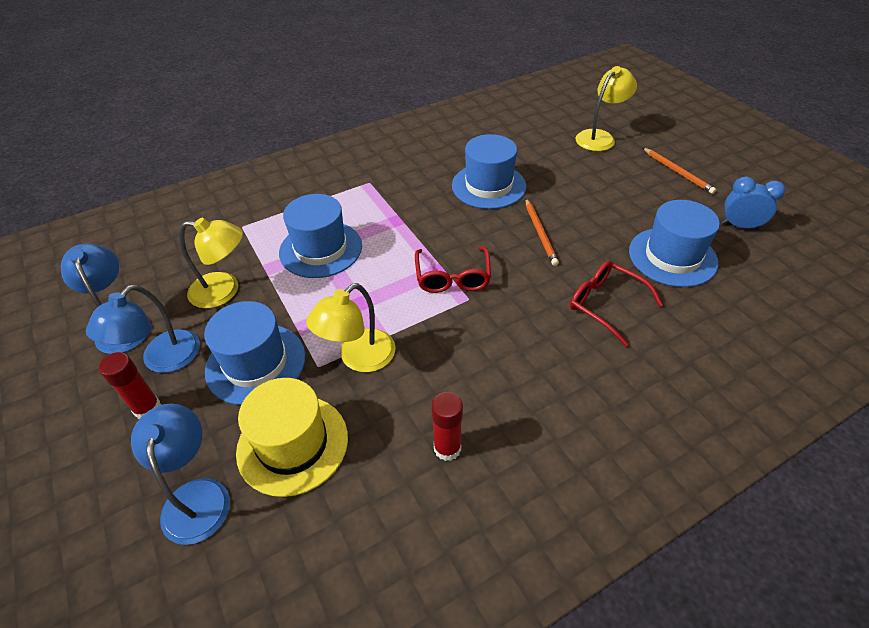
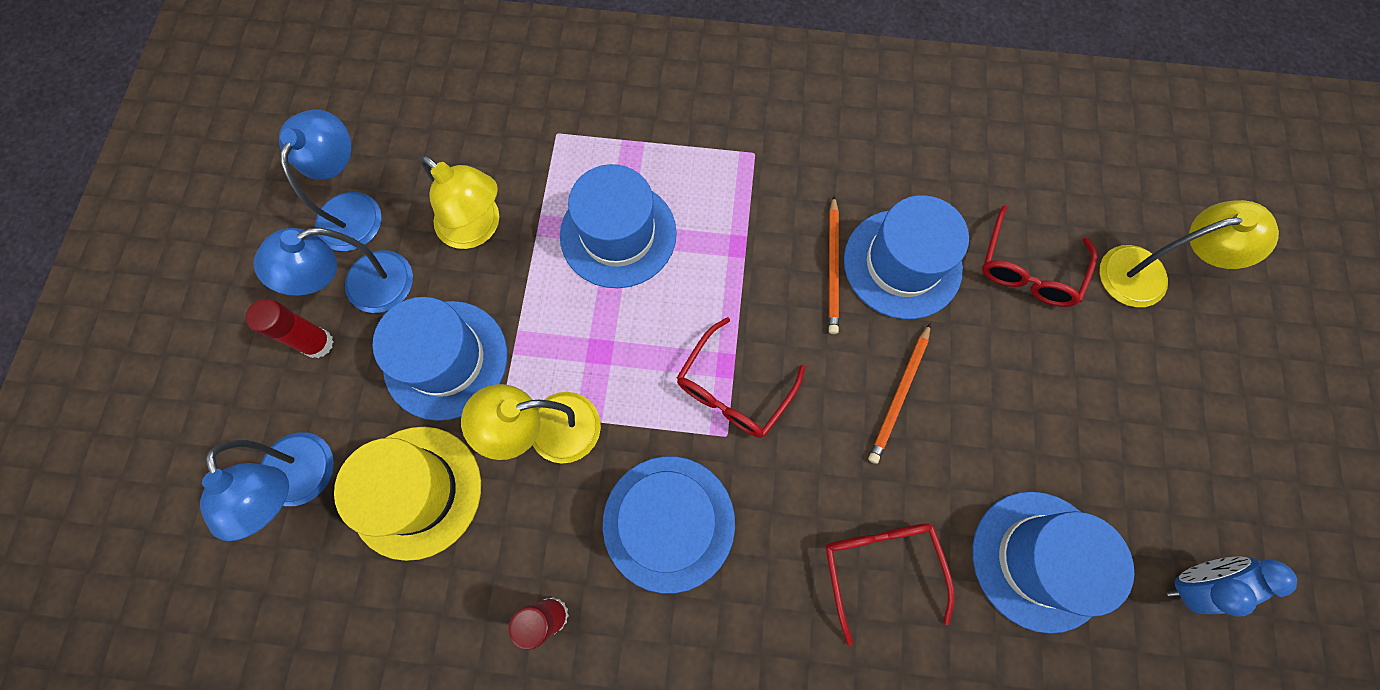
camera: 35 degrees right, 25 degrees up
blue lamp [131,404,230,545] -> blue lamp turned 135 degrees clockwise [200,432,334,541]
orange pencil [642,147,716,194] -> orange pencil moved to [828,196,839,334]
blue clock [722,177,785,230] -> blue clock turned 75 degrees counterclockwise [1166,556,1297,617]
none -> blue hat [603,456,735,593]
none -> red glasses [982,205,1097,307]

